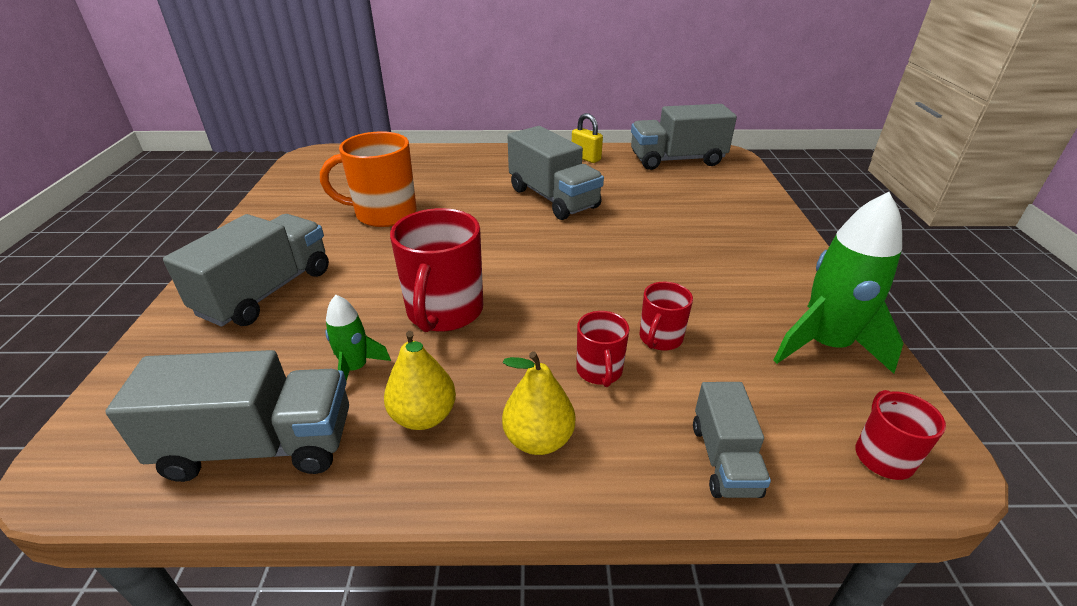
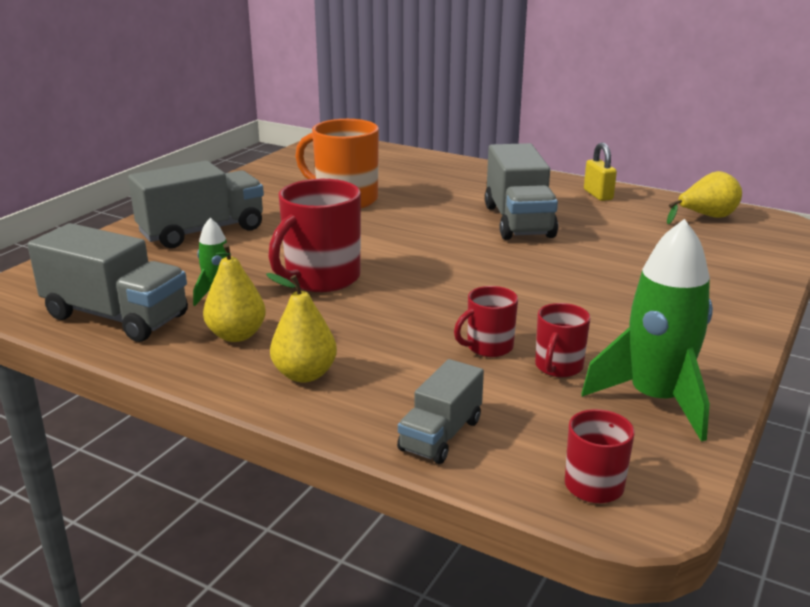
camera: 30 degrees right, 10 degrees down
red mug [576,311,630,387] -> red mug moved to [535,303,590,377]
grey truck [631,104,737,170] -> yellow pear [667,171,742,224]

